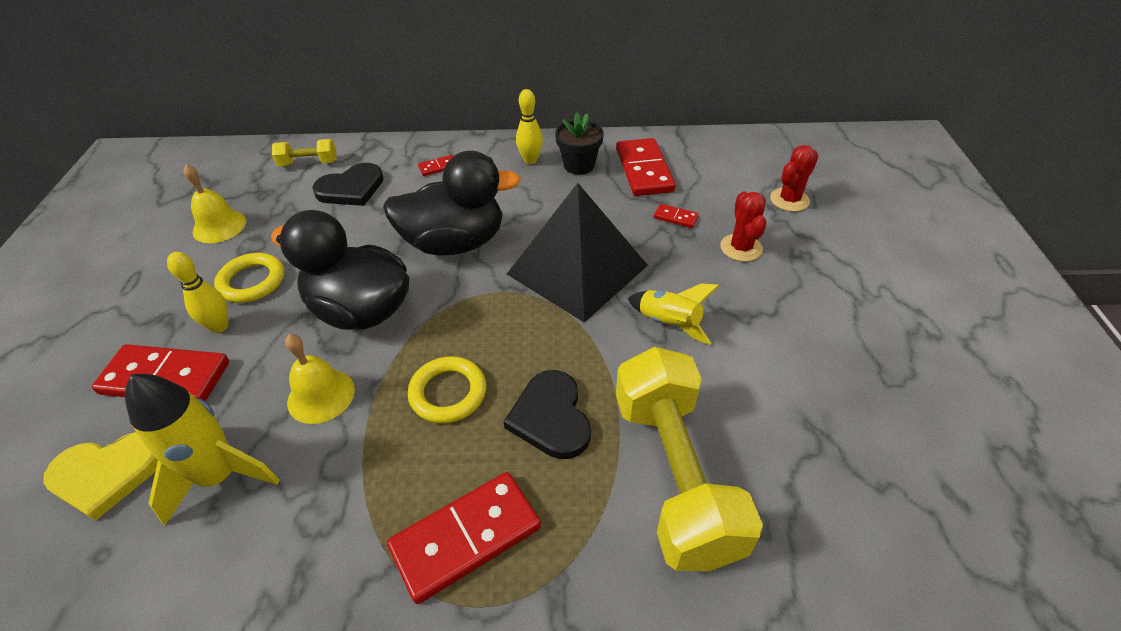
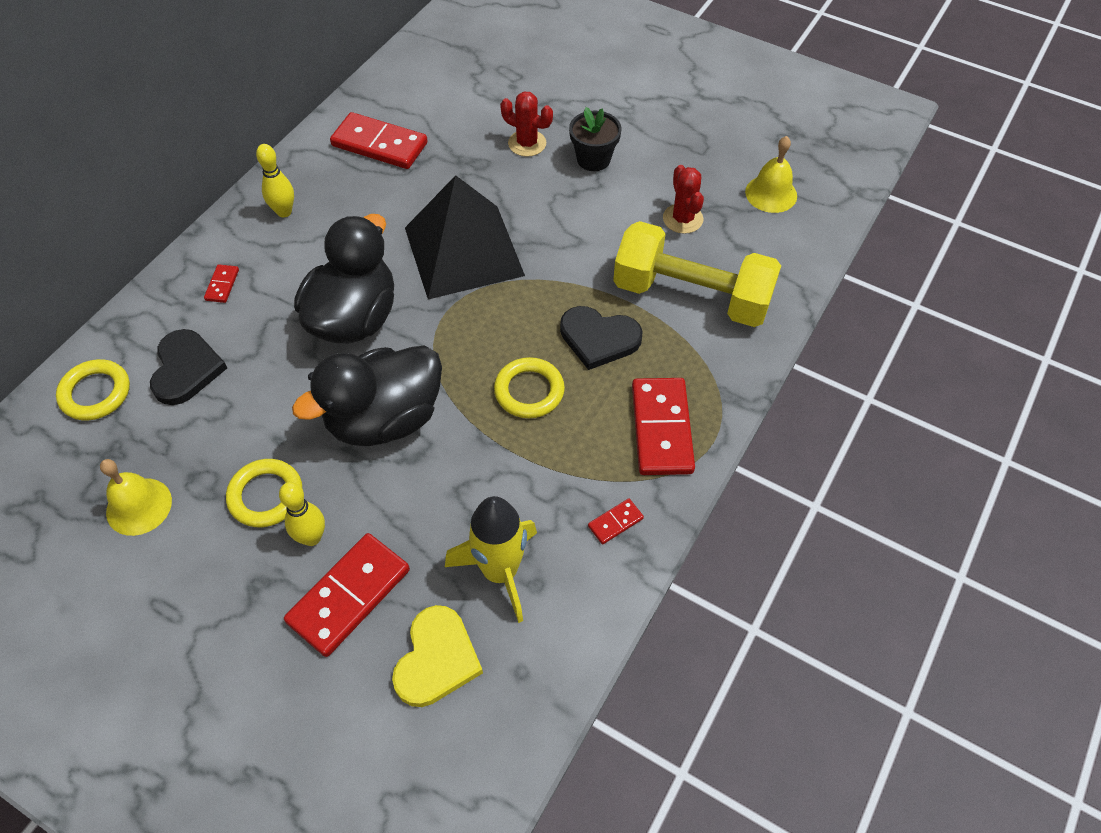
camera: 60 degrees left, 10 degrees up
yellow dumbbell [272,139,337,166] -> yellow ring [56,359,130,420]
yellow bell [285,334,355,424] -> yellow bell moved to [745,136,797,213]
black flower pot [555,112,604,175] -> black flower pot moved to [569,107,622,171]
yellow rocket [628,284,719,345] -> none
red domino [654,204,699,228] -> red domino moved to [588,498,644,544]
red cactus [770,145,819,212] -> red cactus moved to [663,165,704,234]

